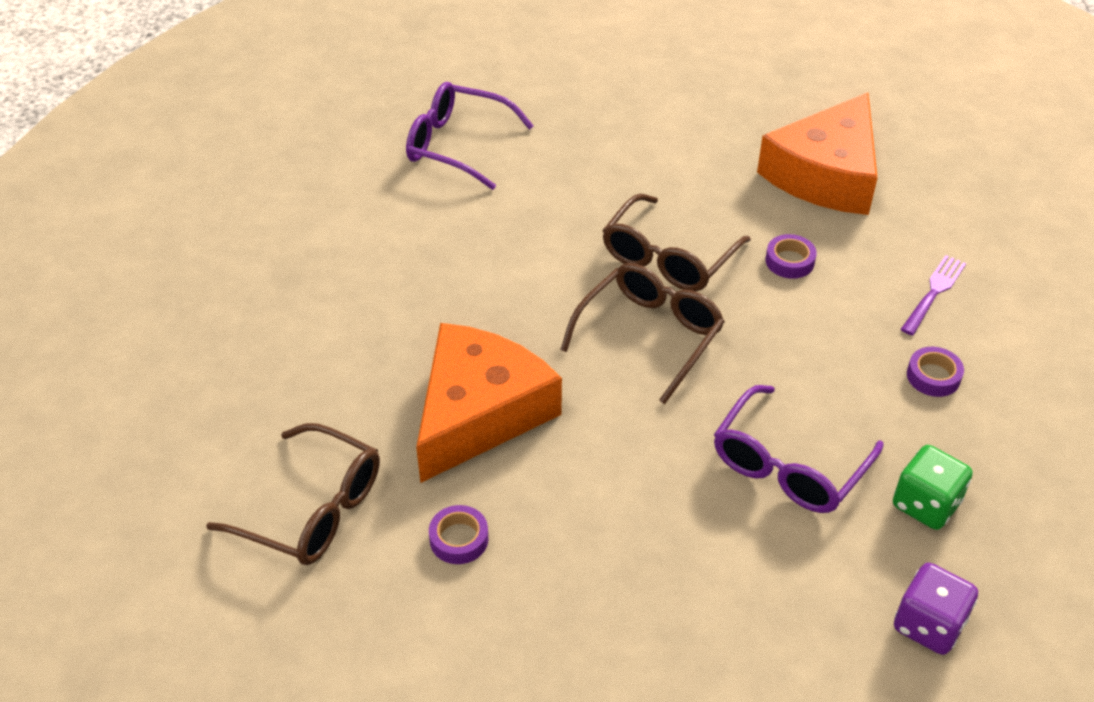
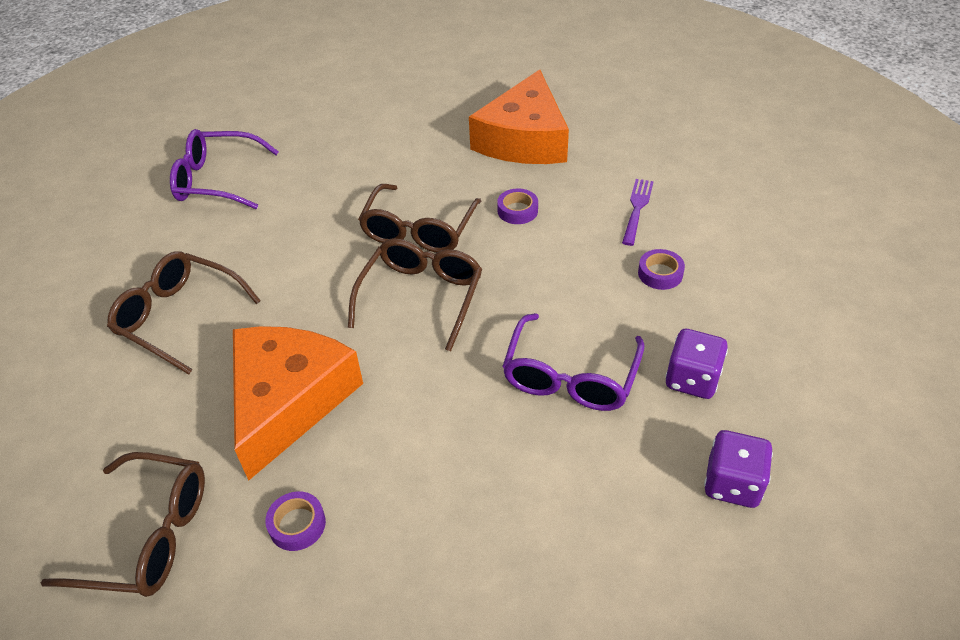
camera: 15 degrees left, 0 degrees up
green dice [893,445,973,530] -> purple dice [665,329,728,399]
none -> brown glasses [107,251,261,374]

